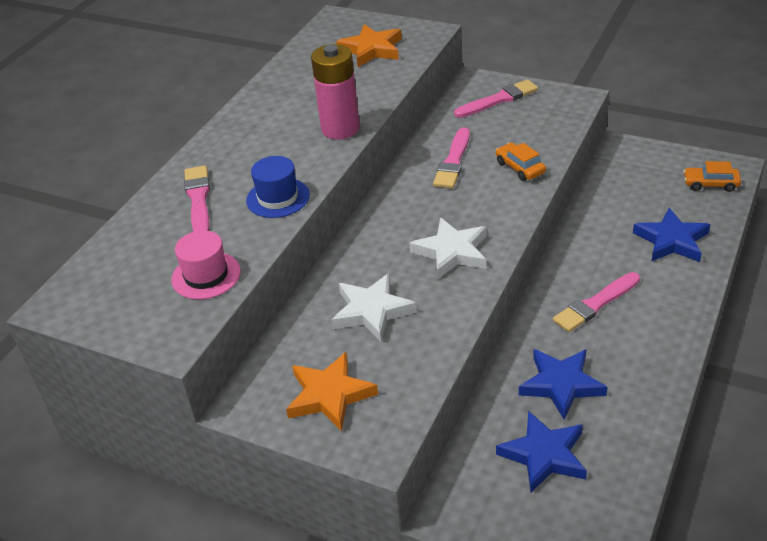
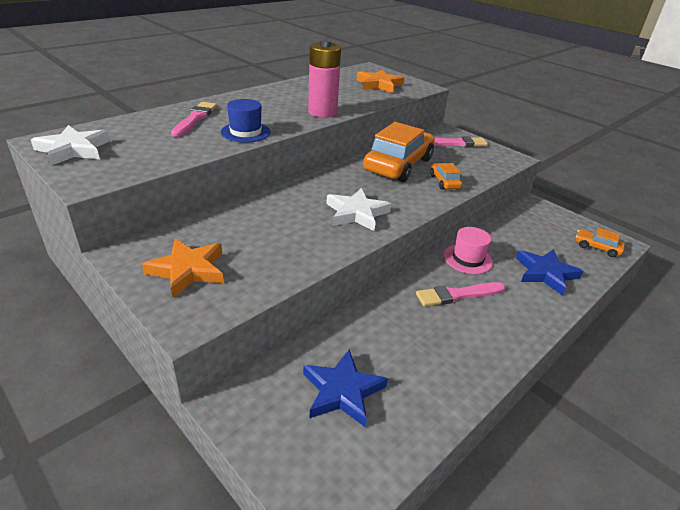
camera: 15 degrees right, 5 degrees down
pink hat [171,230,241,299] -> pink hat moved to [444,227,493,274]
white star [331,273,416,342] -> white star moved to [31,125,110,166]
pink brush [433,127,470,188] -> orange car [363,122,435,182]
blue star [519,349,607,420] -> none

